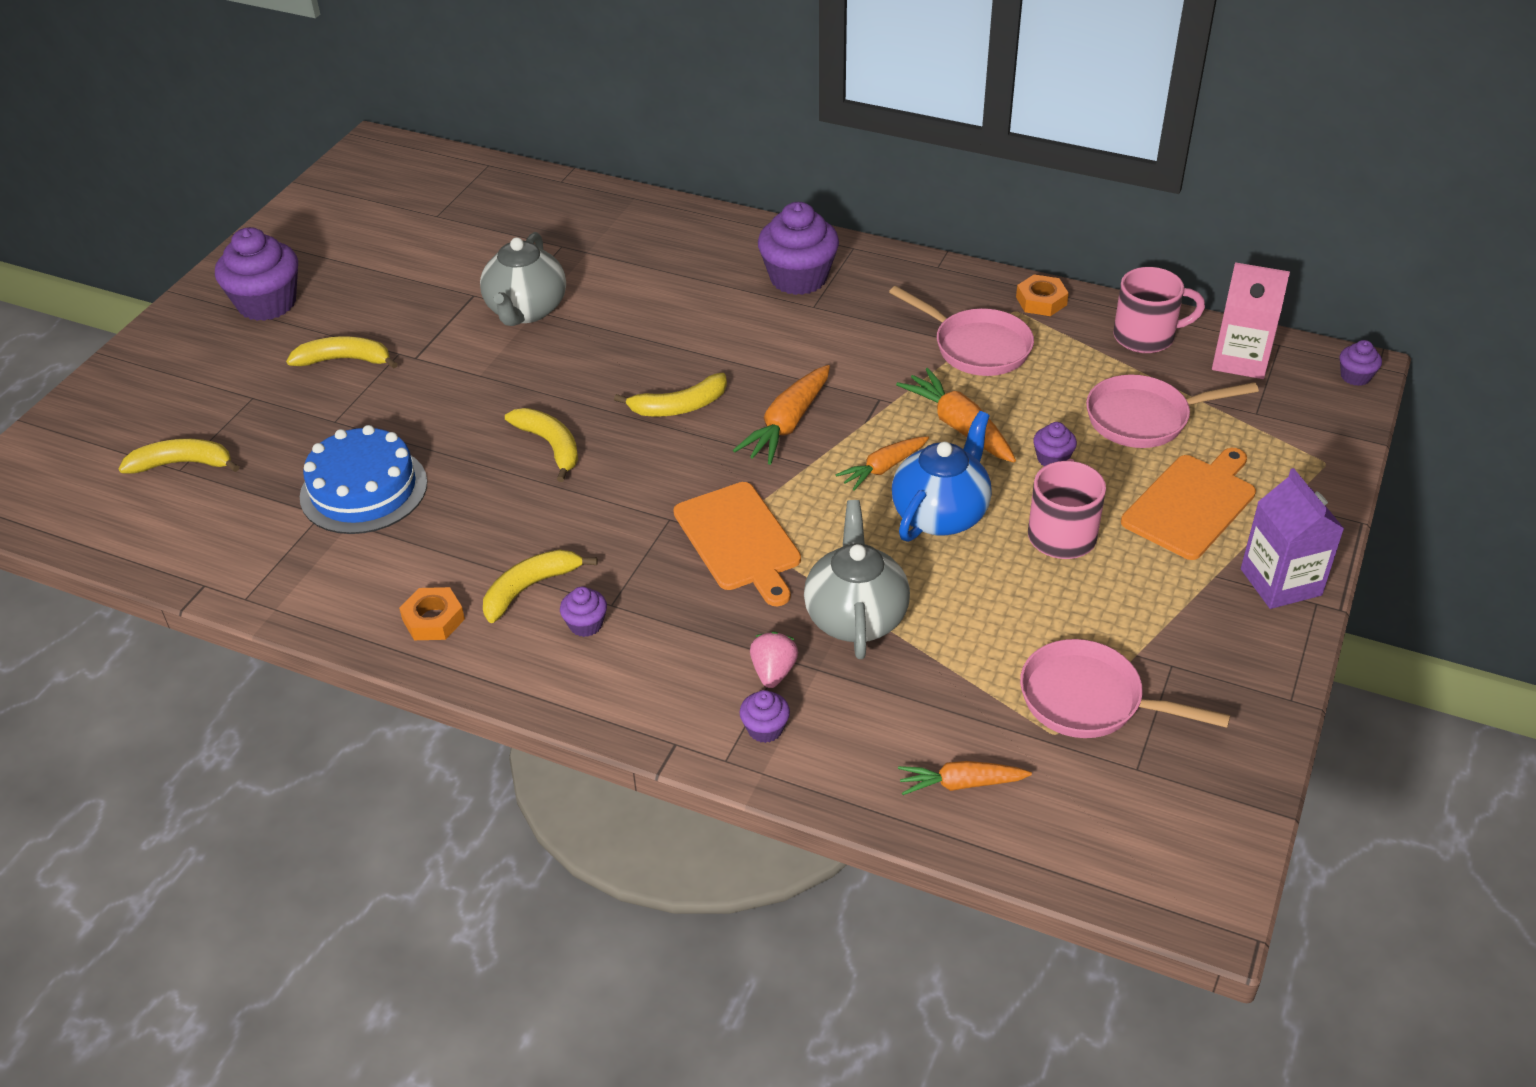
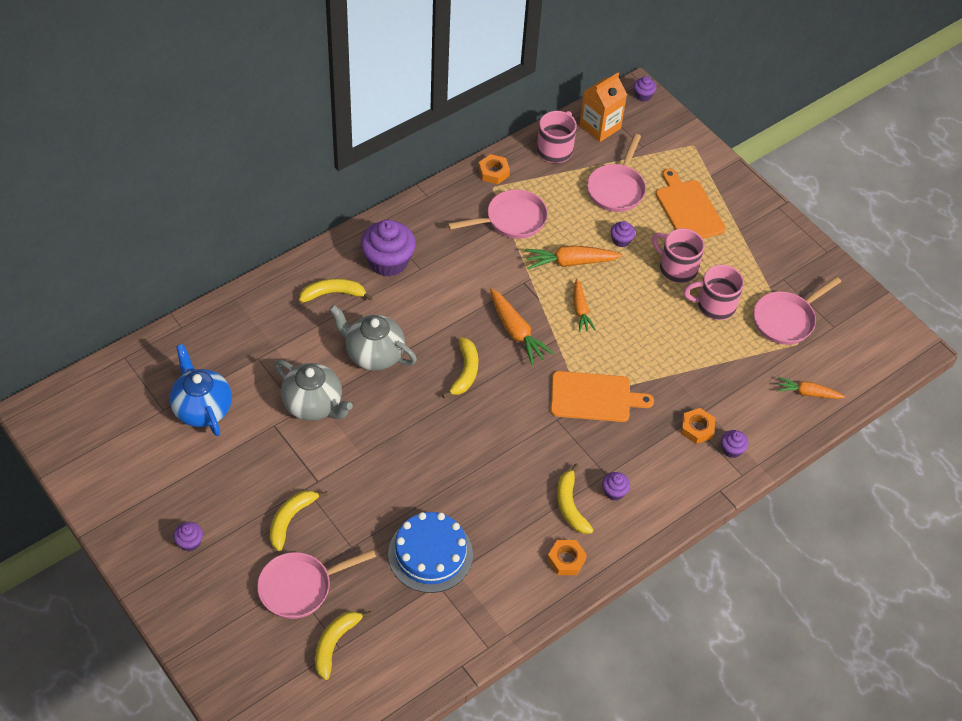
camera: 65 degrees left, 10 degrees up
purple cupcake [215,227,298,321] -> purple cupcake [174,522,203,551], size x0.47
yellow banana [505,408,578,482] -> yellow banana moved to [299,278,373,303]
pink strawberry [750,632,798,688] -> orange nut [681,408,715,444]
grey teapot [804,500,910,659] -> grey teapot moved to [329,305,417,371]
blue teapot [892,411,992,542] -> blue teapot moved to [170,344,232,436]
orange carrot [898,761,1032,795] -> orange carrot turned 75 degrees clockwise [777,377,845,399]
pink carton [1212,262,1290,379] -> orange carton [580,73,627,142]
purple carton [1241,468,1344,609] -> none
none -> pink pan [257,549,376,619]
none -> pink mug [683,265,744,320]

